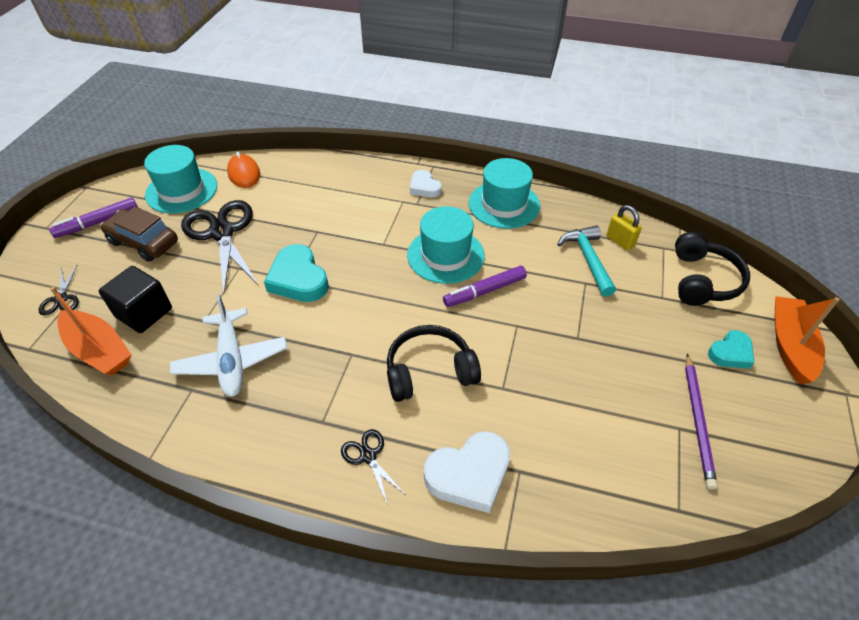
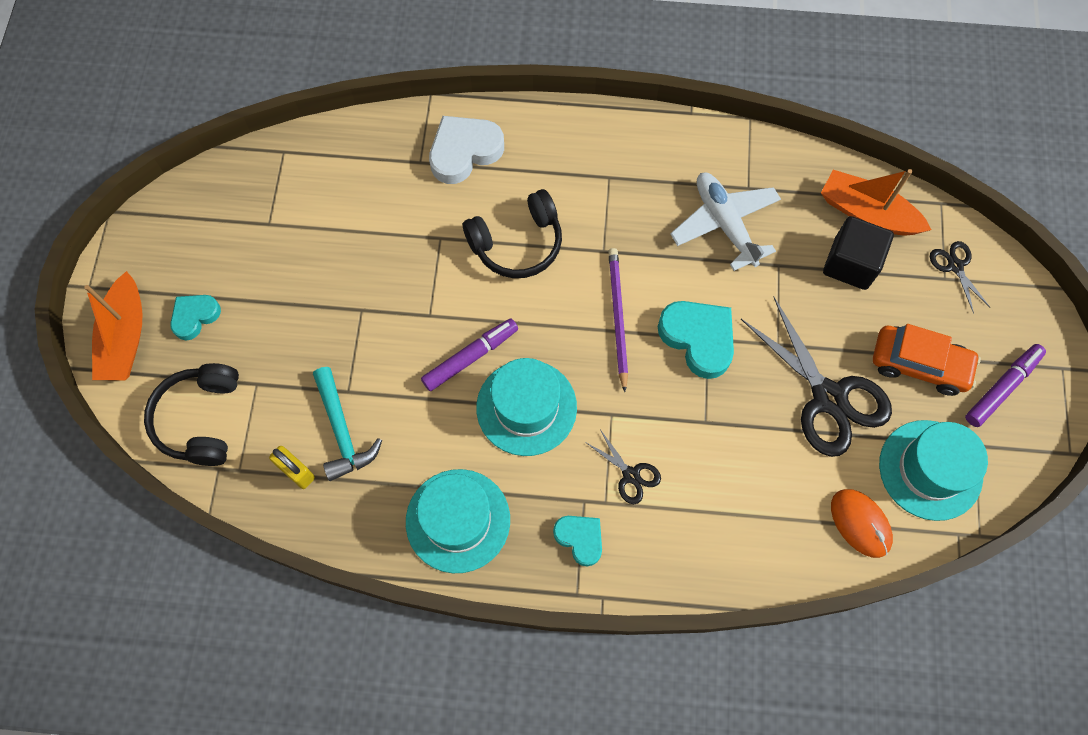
camera: 170 degrees right, 20 degrees up
brown car [100,206,178,262] -> orange car [873,324,981,396]
black scissors [341,429,405,506] -> black scissors moved to [585,428,661,504]
white heart [410,170,442,198] -> turquoise heart [553,516,602,566]
purple pencil [685,353,718,489] -> purple pencil moved to [608,248,628,392]

